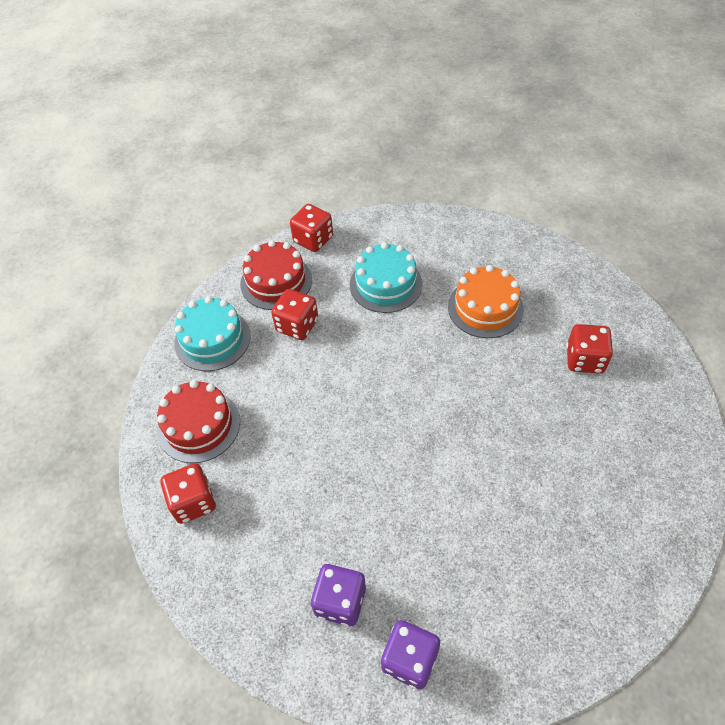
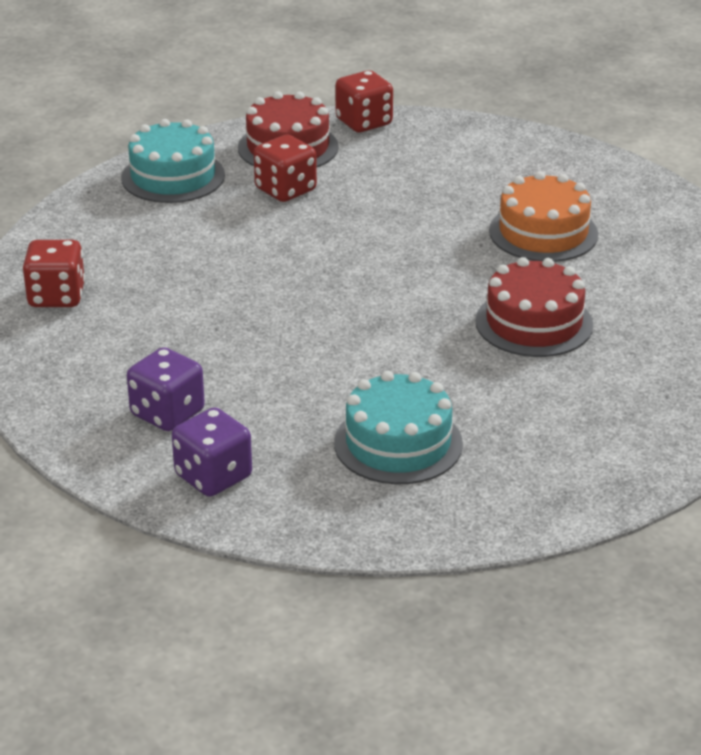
camera: 20 degrees right, 20 degrees down
red cake [157,380,240,463] -> red cake moved to [475,257,593,357]
turquoise cake [350,242,422,313] -> turquoise cake moved to [334,371,463,484]
red dice [566,324,613,374] -> none

